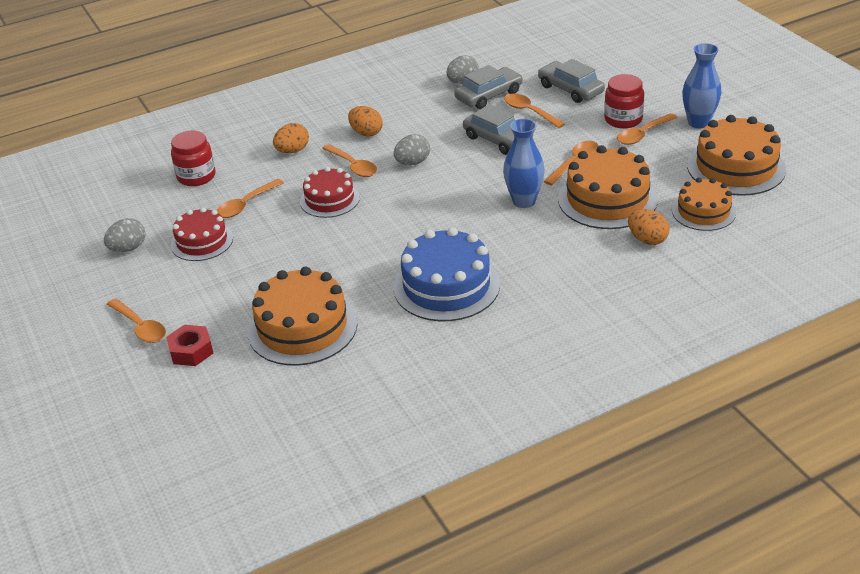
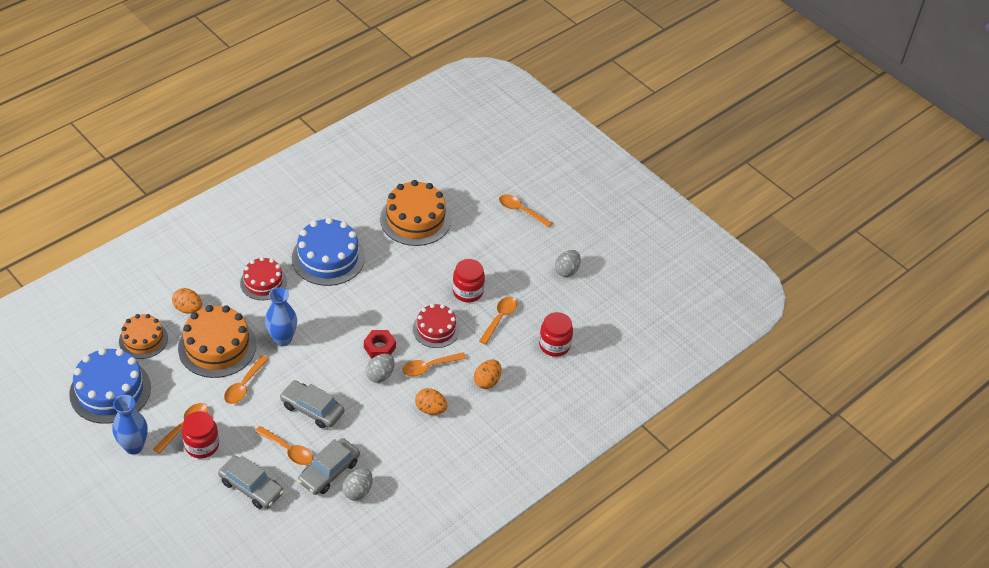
camera: 160 degrees right, 10 degrees up
red nut [166,325,213,366] -> red nut moved to [364,330,396,359]
red cake [171,207,233,261] -> red cake moved to [240,257,287,300]
orange spoon [322,144,377,177] -> orange spoon turned 60 degrees counterclockwise [402,352,466,376]
orange cake [687,115,786,196] -> blue cake [69,348,151,424]
none -> red jar [453,259,485,302]

